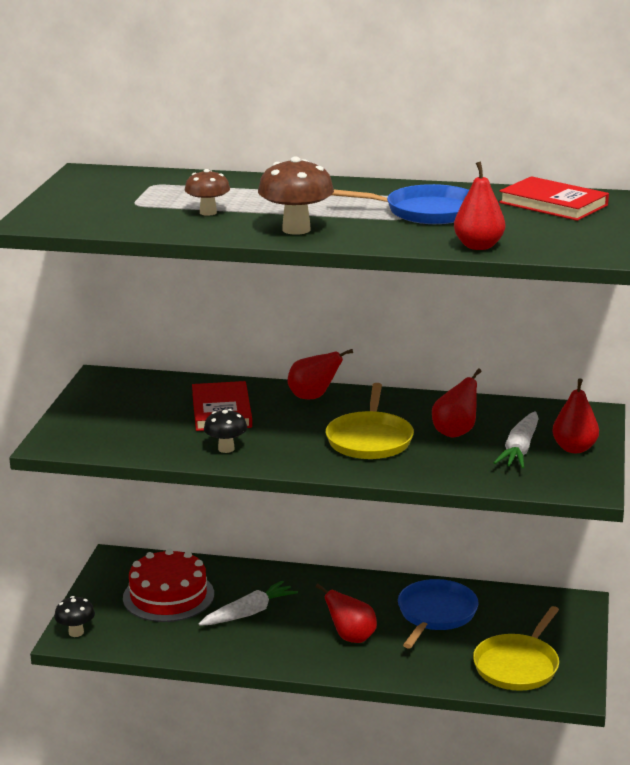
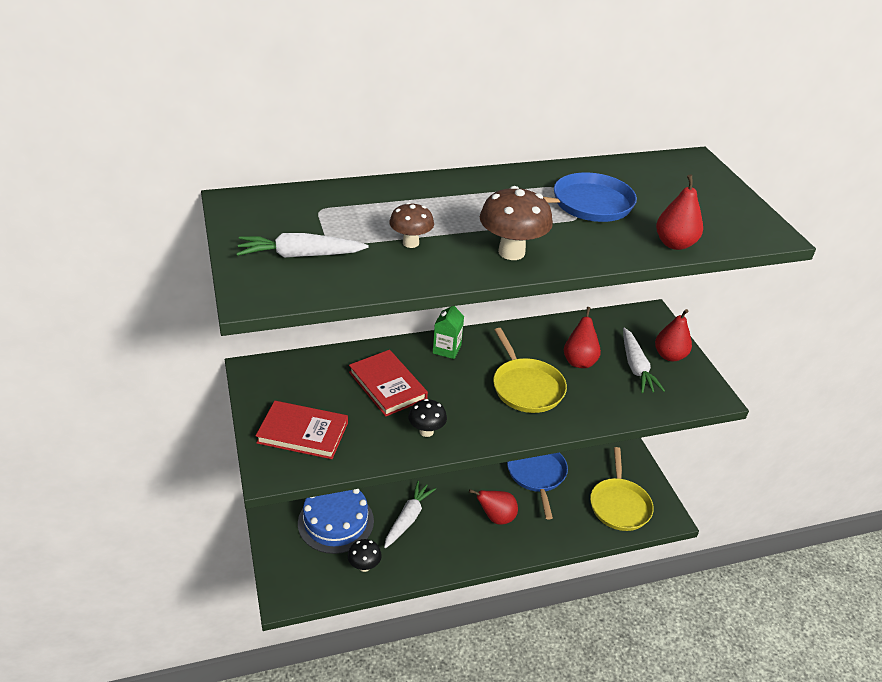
camera: 30 degrees left, 15 degrees up
black mushroom [54,596,95,637] -> black mushroom moved to [348,539,382,572]
red cake [123,548,214,622] -> blue cake [298,489,374,554]
red pear [288,349,353,399] -> green carton [433,306,464,359]
red book [499,176,609,221] -> red book moved to [256,401,348,459]
none -> white carrot [236,233,369,258]

